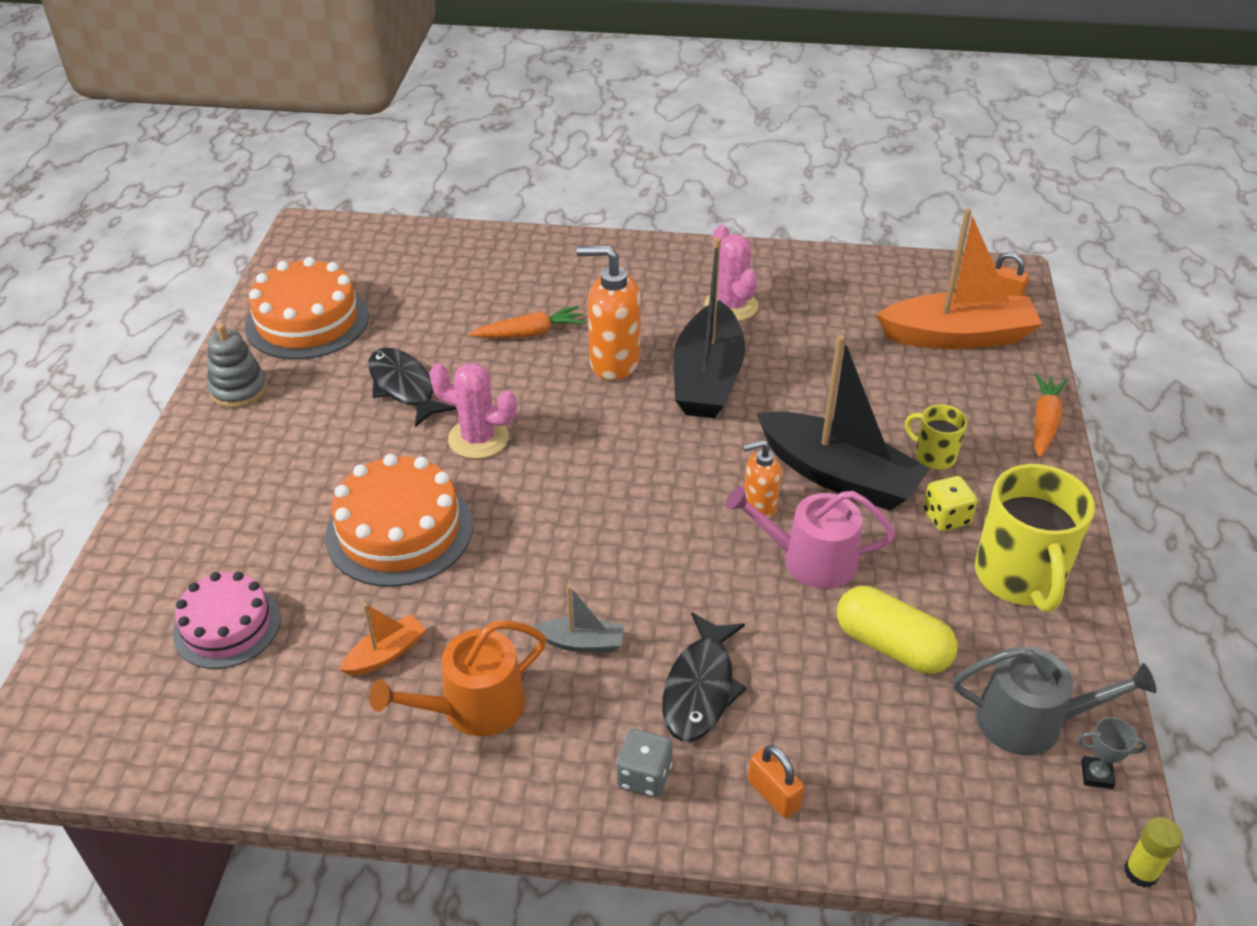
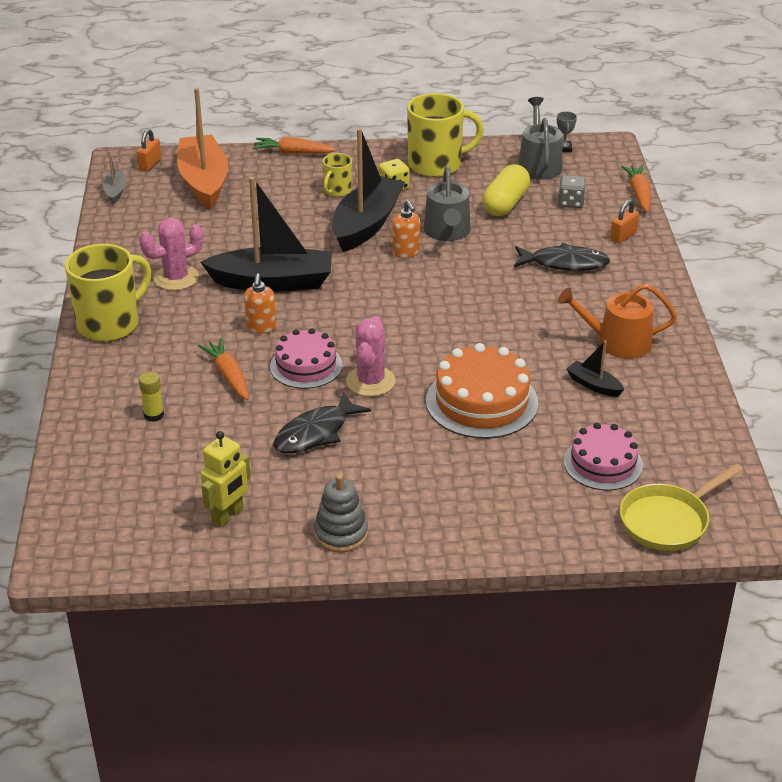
camera: 100 degrees left, 5 degrees down
orange cake [245,257,369,360] -> yellow robot [201,431,251,527]
orange boat [340,603,426,676] -> black boat [566,341,624,397]
orange watering can [369,620,547,736] -> orange watering can turned 135 degrees clockwise [558,284,677,359]
grey boat [533,586,624,652] -> grey boat moved to [103,151,126,204]
orange soap dispenser [576,245,641,380] -> orange soap dispenser [244,273,276,334], size x0.58
grey dice [617,729,673,798] -> grey dice moved to [558,175,586,208]
pink watering can [726,486,895,589] -> grey watering can [424,166,471,241]
yellow glue stick [1124,817,1183,888] -> yellow glue stick moved to [139,372,164,422]
none -> yellow mug [65,244,151,342]
none -> pink cake [270,328,342,389]
none -> yellow pan [620,463,743,551]
none -> orange carrot [621,165,651,212]

